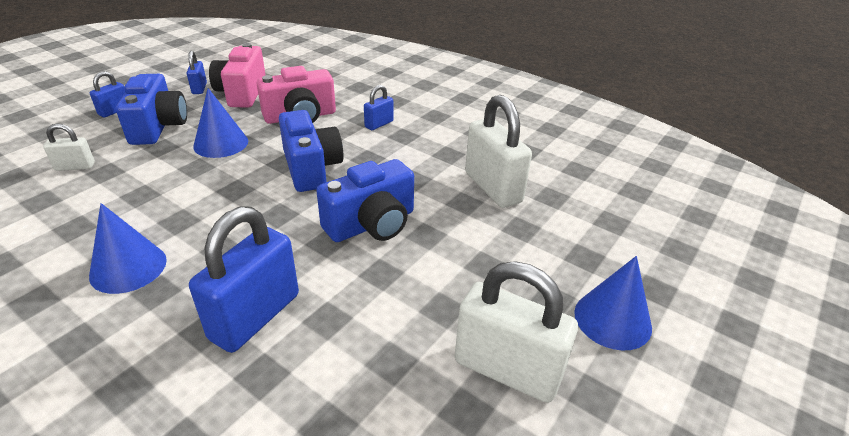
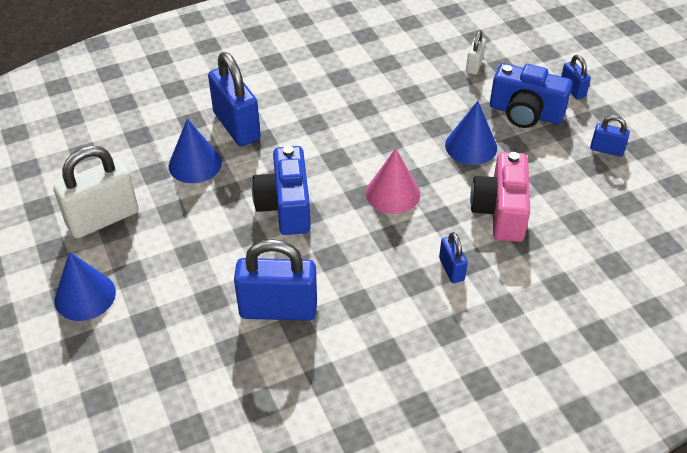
camera: 120 degrees right, 10 degrees up
blue cone [89,203,167,294] -> blue cone moved to [169,119,222,183]
pink camera [209,43,266,108] -> none
blue camera [279,110,344,192] -> pink cone [366,148,420,214]
white padlock [465,95,532,208] -> blue padlock [234,239,317,321]

